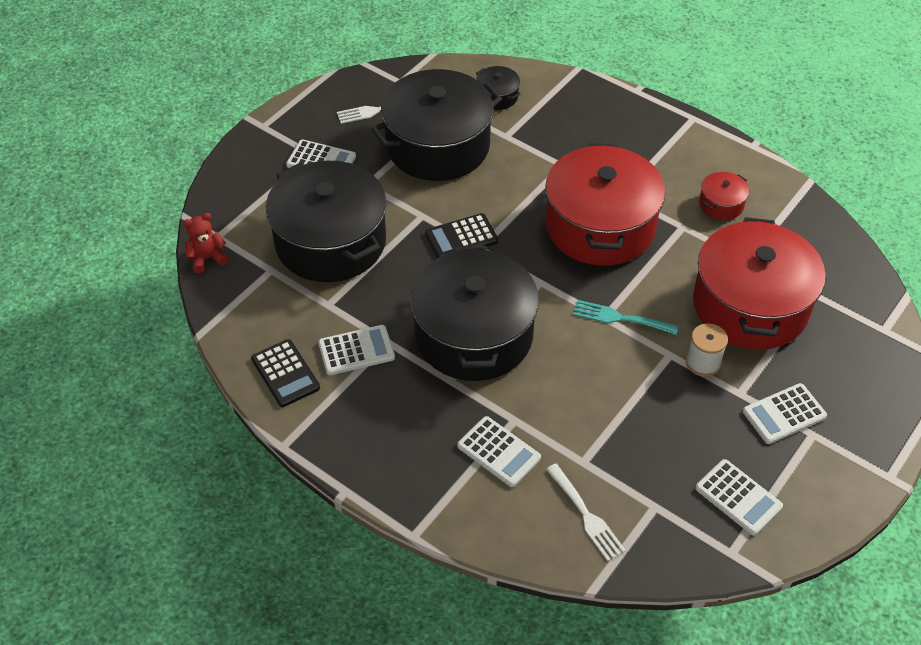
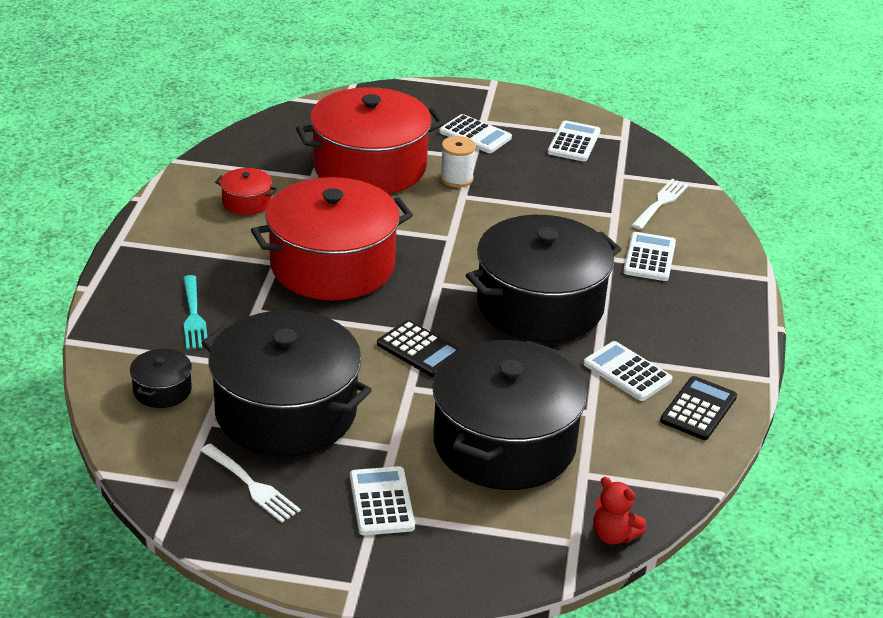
camera: 120 degrees left, 15 degrees down
turquoise fork [573,300,679,335] -> turquoise fork moved to [183,275,207,349]

